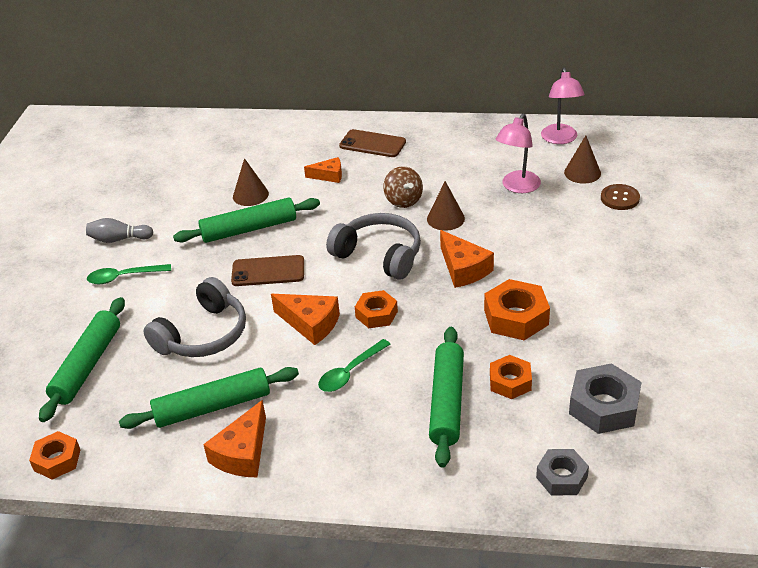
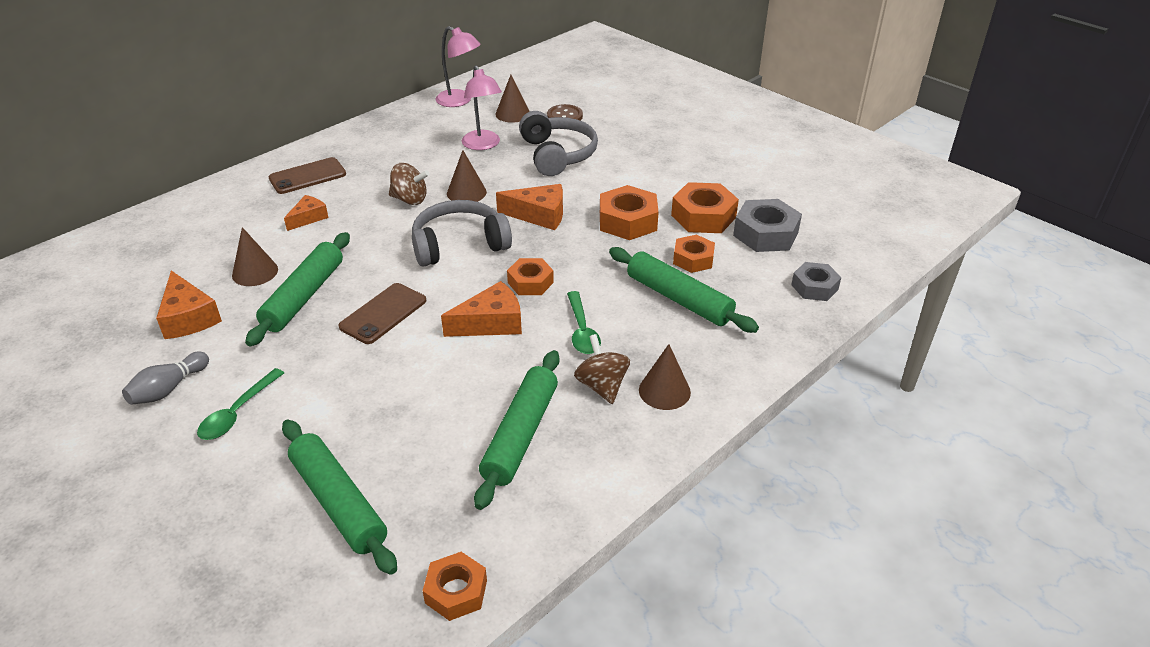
camera: 55 degrees left, 0 degrees up
grey headphones [143,277,246,357] -> grey headphones moved to [519,111,598,176]
orange cheese [203,400,266,477] -> orange cheese moved to [156,270,222,339]
none -> brown spinning top [574,334,630,404]
none -> brown cone [639,344,691,410]
none -> orange nut [671,182,739,233]

